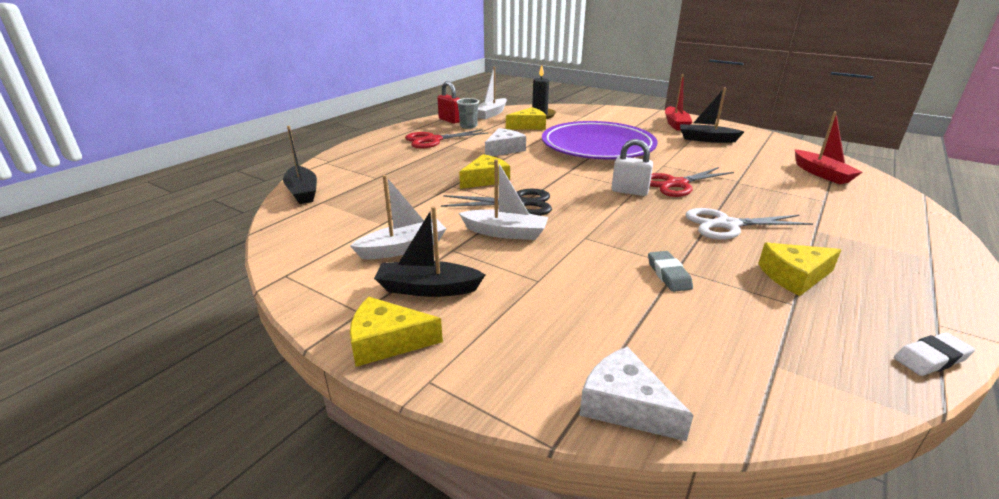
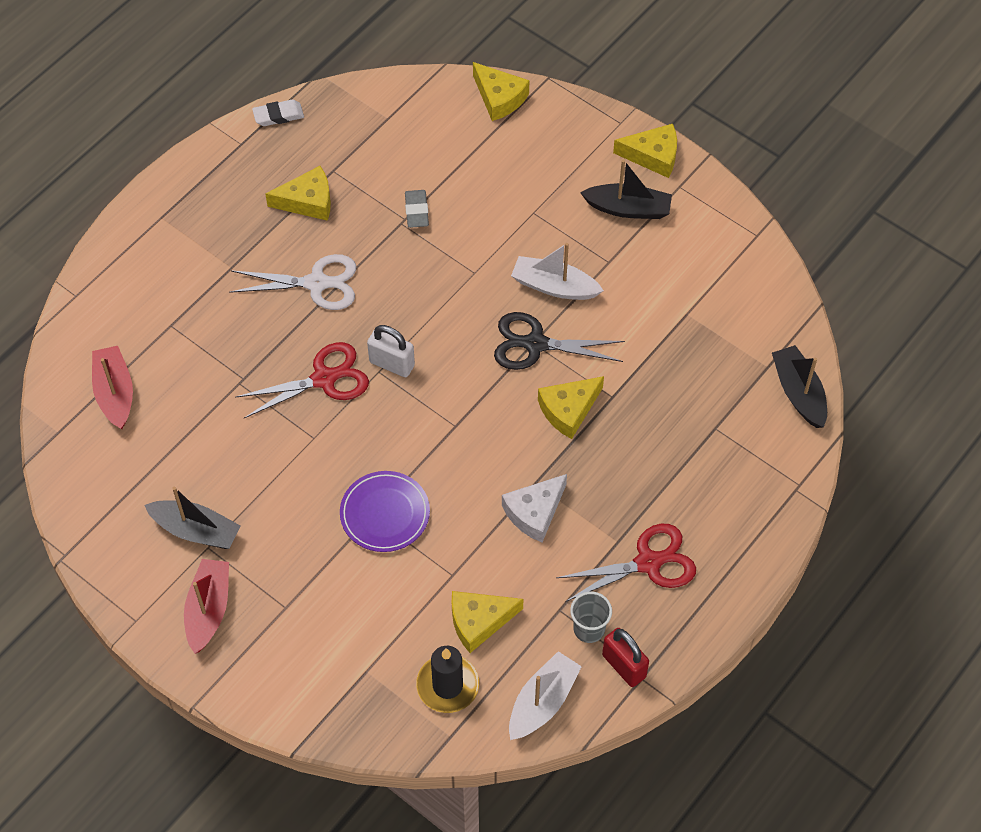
camera: 175 degrees left, 30 degrees up
white boat [350,175,447,259] -> none
purple plate [542,121,658,159] -> purple plate [340,471,430,552], size x0.50
white cheese [580,347,694,441] -> yellow cheese [473,62,529,121]

